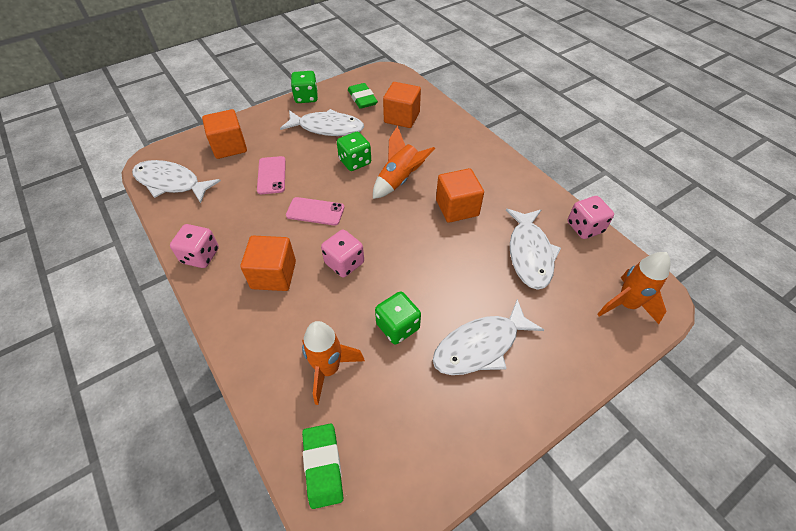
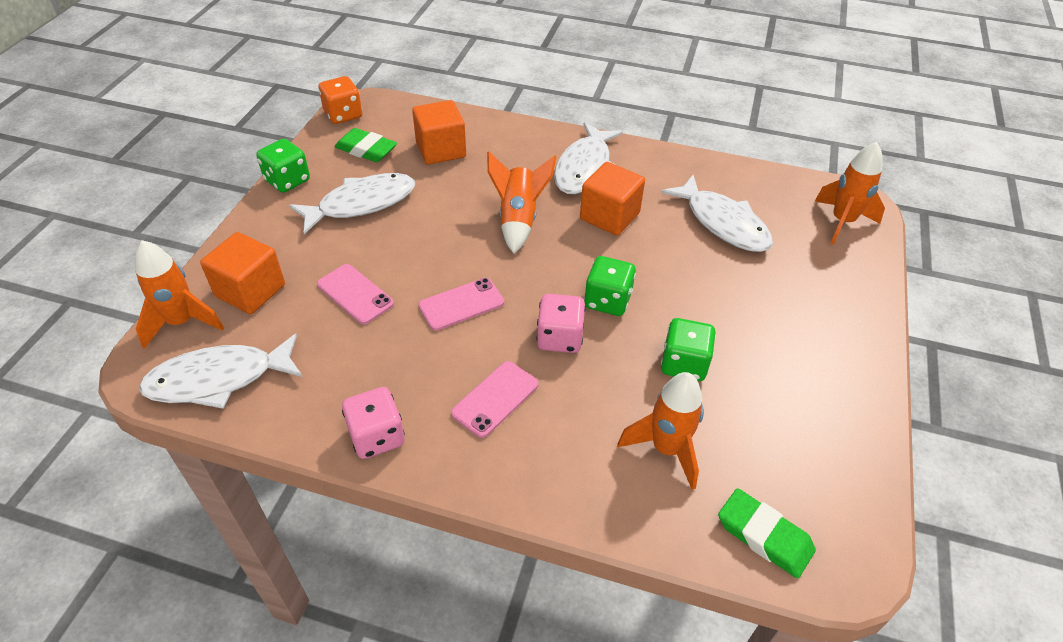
camera: 40 degrees left, 5 degrees down
orange cube [241,236,296,291] -> pink phone [451,361,539,438]
green dice [337,132,371,171] -> green dice moved to [584,256,636,316]
white fish [433,299,544,375] -> white fish moved to [554,122,623,194]
pink dice [567,196,614,239] -> none
none -> orange rocket [135,240,224,349]
none -> orange dice [319,76,362,124]

